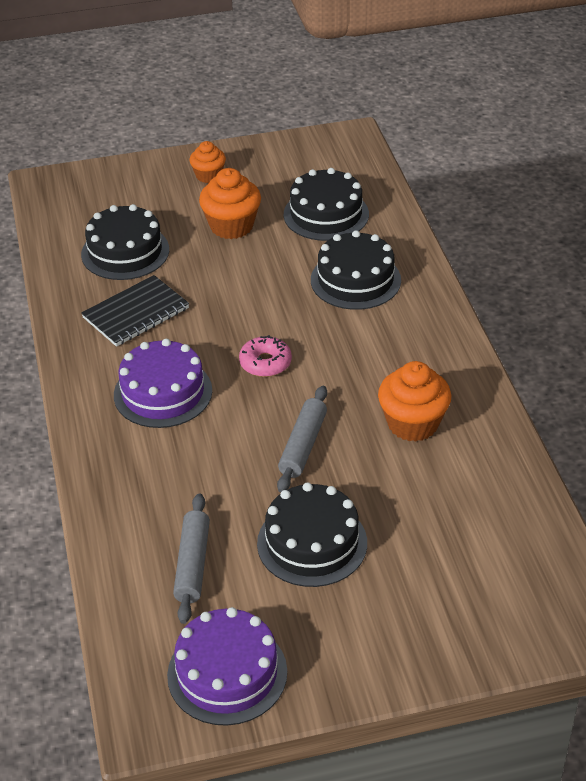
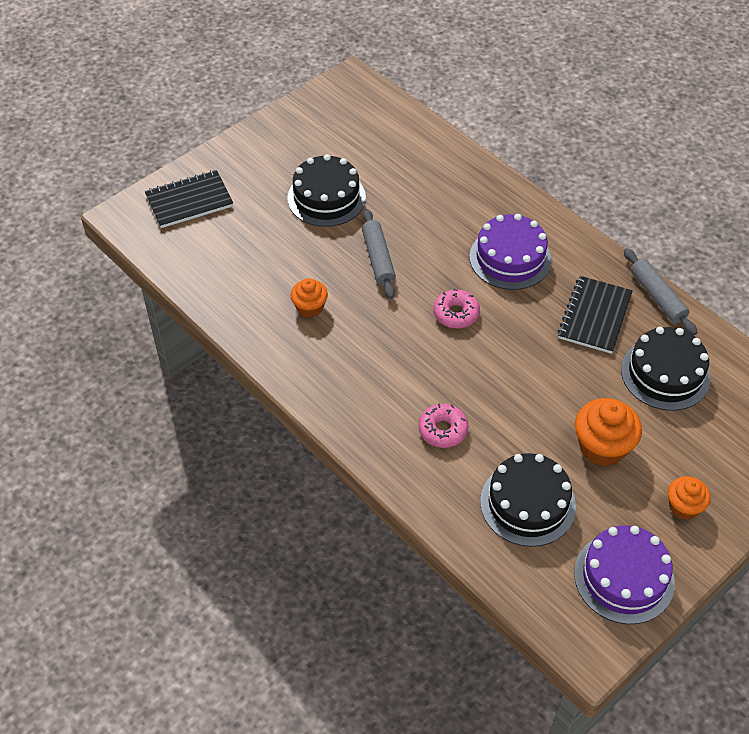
camera: 150 degrees right, 10 degrees up
purple cake [167,607,287,726] -> purple cake moved to [574,525,675,624]
grey rolling pin [173,493,210,624] -> grey rolling pin moved to [624,248,698,335]
black cake [311,230,401,310] -> pink donut [419,404,469,448]
orange cupcake [378,361,451,442] -> orange cupcake [290,278,328,318], size x0.62
none -> black notebook [145,170,233,228]

